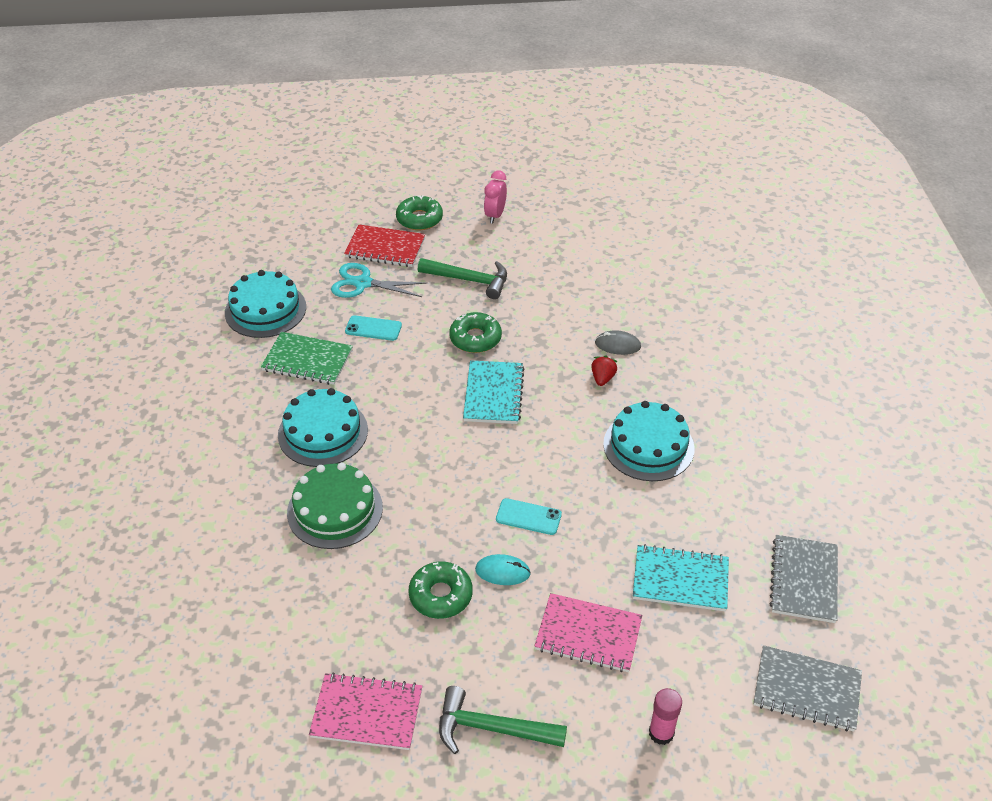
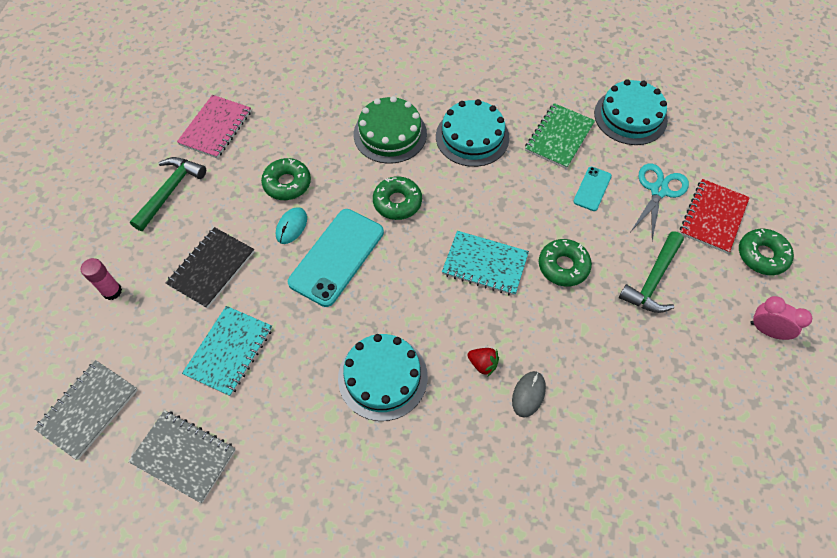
camera: 105 degrees right, 15 degrees up
turquoise phone [496,498,562,535] -> turquoise phone [288,209,384,307], size x1.98
pink notebook [535,593,642,672] -> black notebook [166,227,254,308]
none -> green donut [373,176,422,220]

